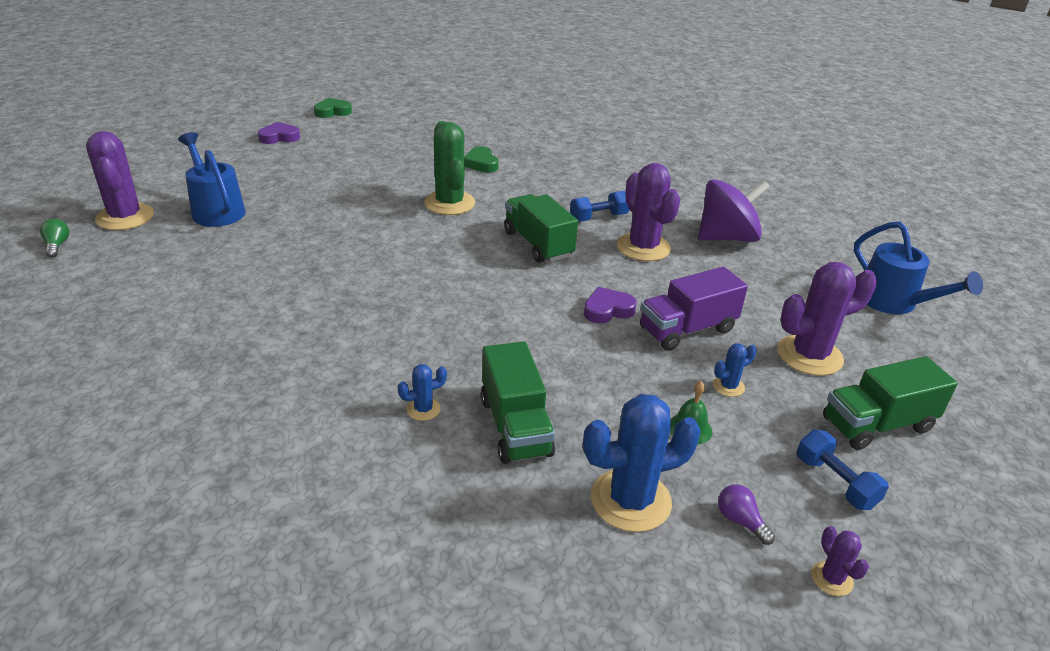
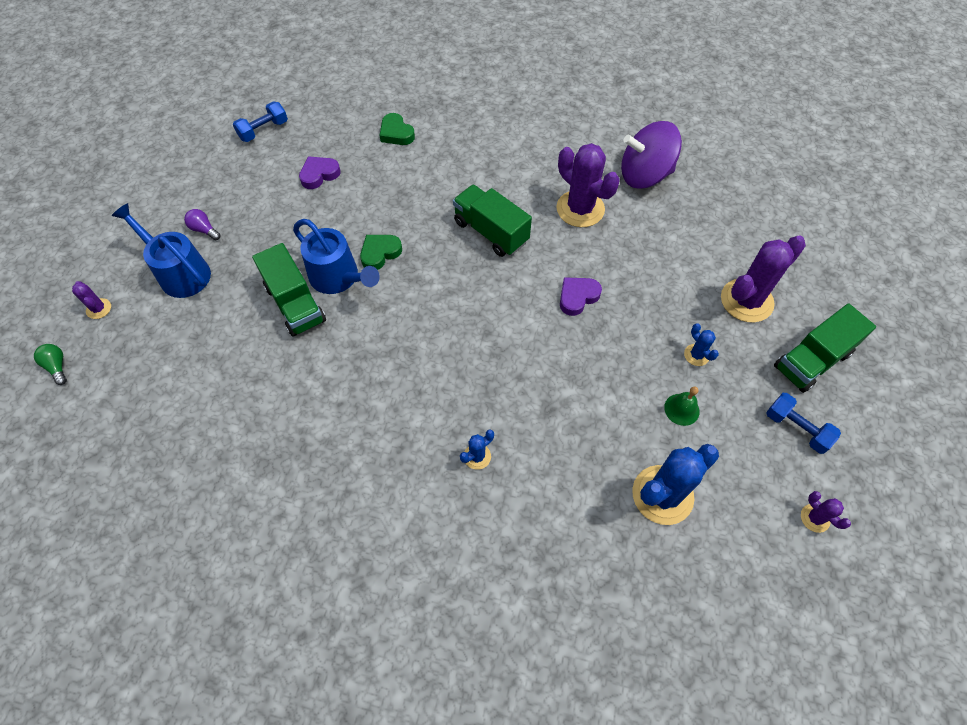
camera: 15 degrees left, 25 degrees up
purple cactus [86,131,154,230] -> purple cactus [72,281,111,319], size x0.46
purple heart [258,122,300,144] -> purple heart moved to [299,156,341,189]
green heart [314,98,352,118] -> green heart moved to [360,235,402,270]
green cactus [424,121,475,215] -> none
green truck [481,341,555,464] -> green truck moved to [252,243,326,337]
blue dumbbell [570,191,629,222] -> blue dumbbell moved to [233,101,288,142]
purple truck [640,267,748,351] -> none
purple spinning top [698,179,770,242] -> purple spinning top turned 150 degrees counterclockwise [621,121,682,189]
blue cactus [713,343,757,397] -> blue cactus turned 75 degrees counterclockwise [684,323,719,366]
purple light bulb [718,484,775,545] -> purple light bulb moved to [184,209,221,240]
blue watering can [854,221,983,314] -> blue watering can moved to [293,219,380,294]

